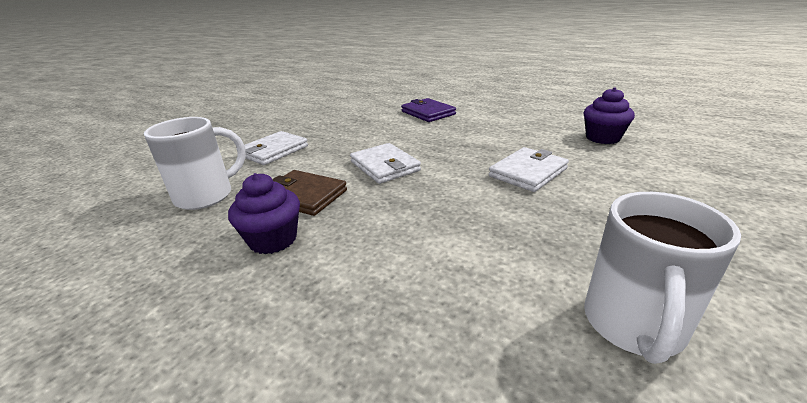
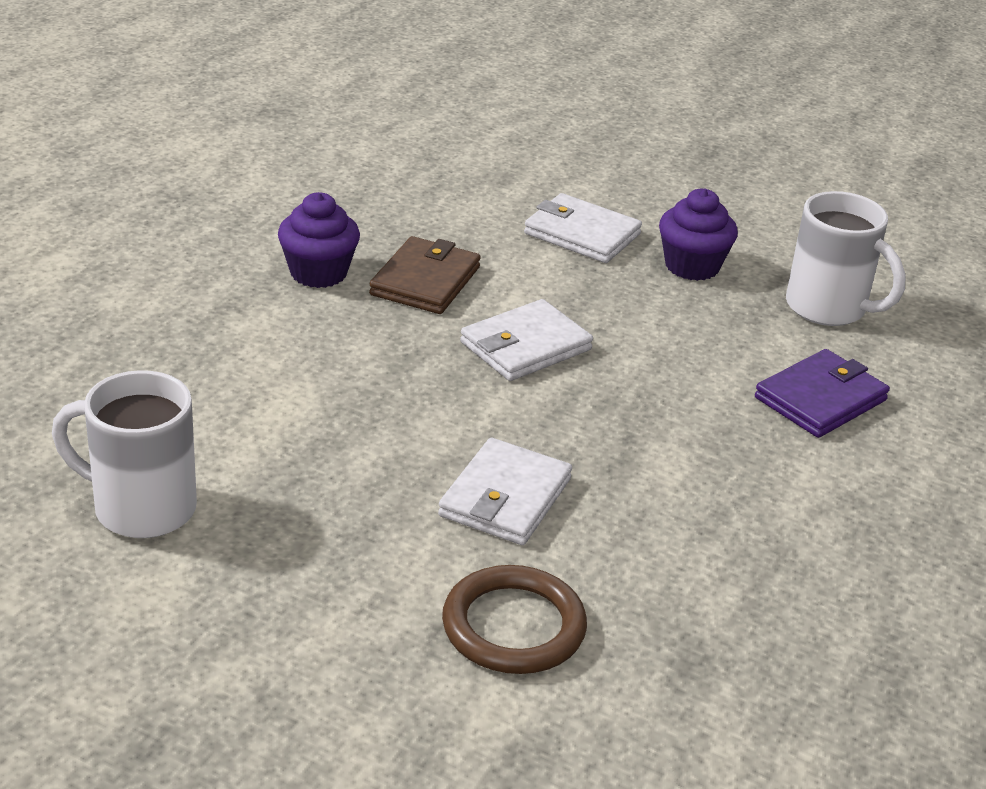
camera: 80 degrees right, 5 degrees up
white mug [144,117,246,210] -> white mug moved to [786,191,906,326]
white wallet [489,147,569,192] -> white wallet turned 75 degrees clockwise [438,438,572,545]
purple cupcake [583,87,635,144] -> purple cupcake moved to [659,188,738,281]
none -> brown ring [442,565,587,674]

